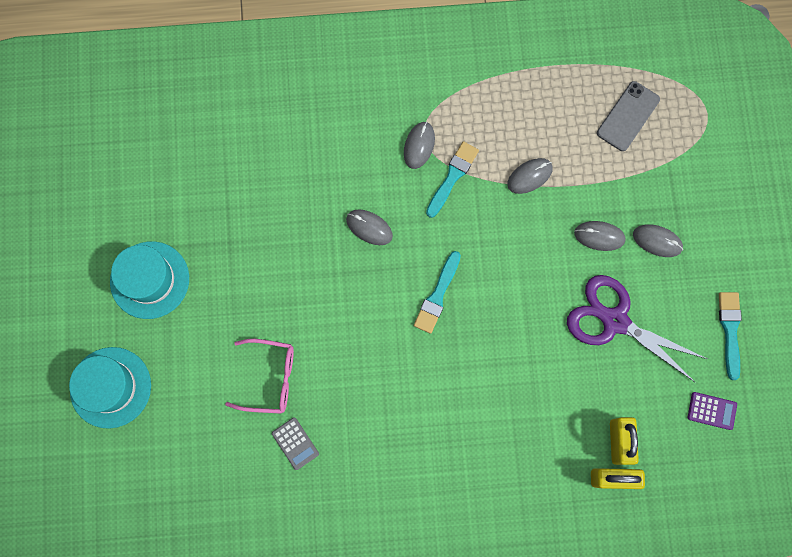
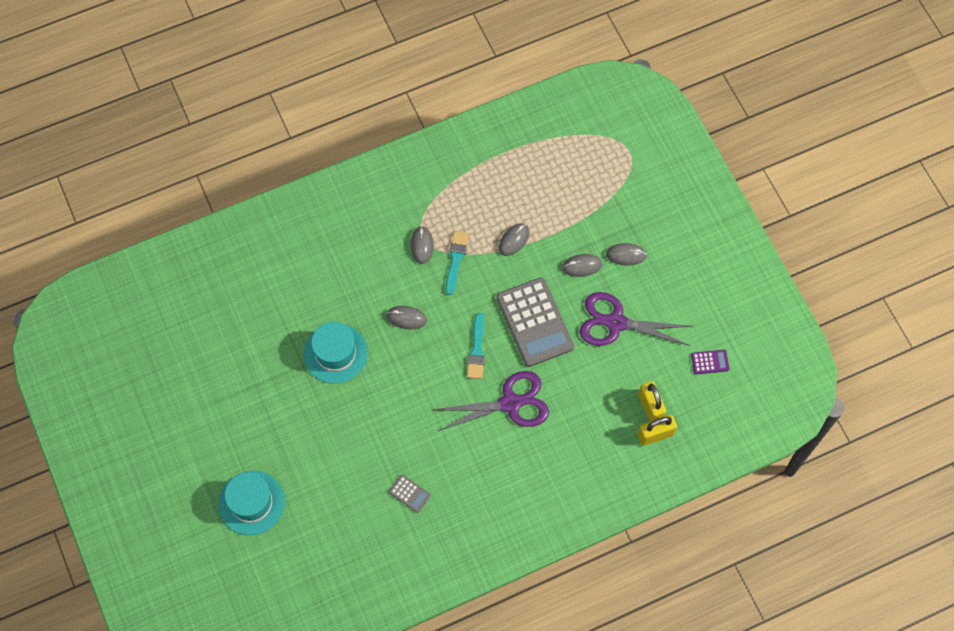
camera: 20 degrees left, 10 degrees down
turquoise hat [110,241,189,319] -> turquoise hat moved to [304,322,368,384]
pink glasses [225,339,294,414] -> none
grey phone [597,81,660,151] -> none
turquoise brush [719,292,742,380] -> none
none -> purple scissors [433,371,549,431]
none -> grey calculator [496,278,574,367]

